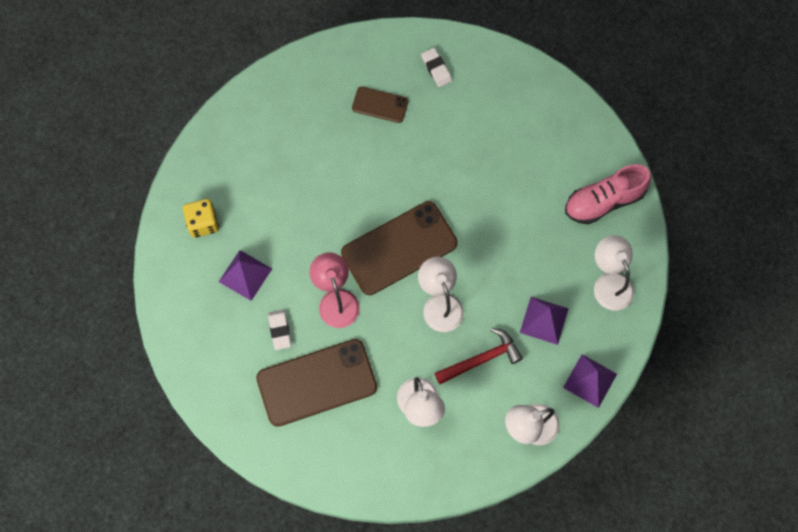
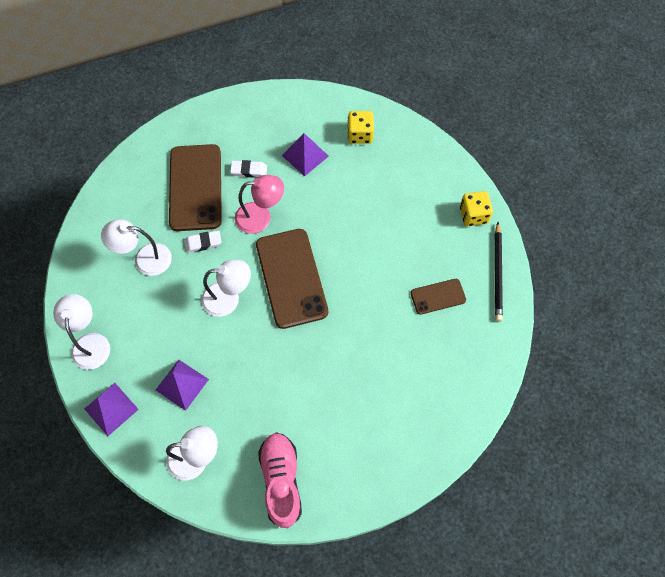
camera: 105 degrees right, 5 degrees down
brown phone [352,87,408,123] -> brown phone turned 45 degrees clockwise [411,279,466,315]
white eraser [421,48,452,87] -> white eraser moved to [184,230,222,253]
red hammer [435,328,523,384] -> none
none -> yellow dice [460,191,493,226]
none -> black pencil [495,222,503,322]

